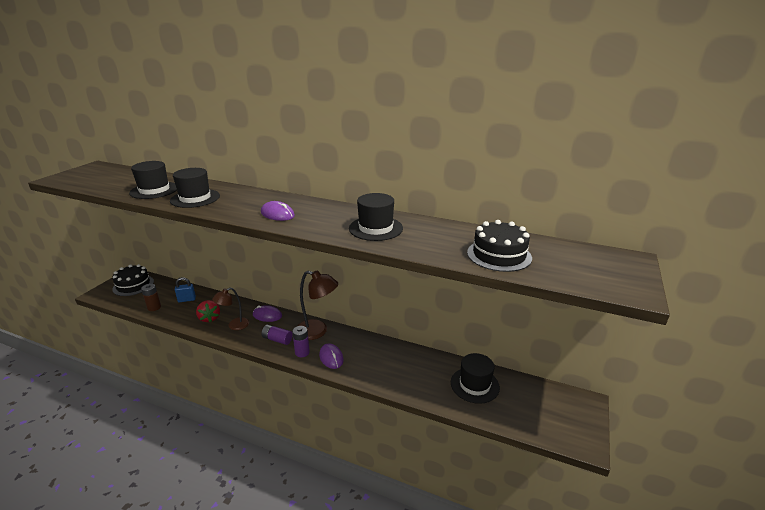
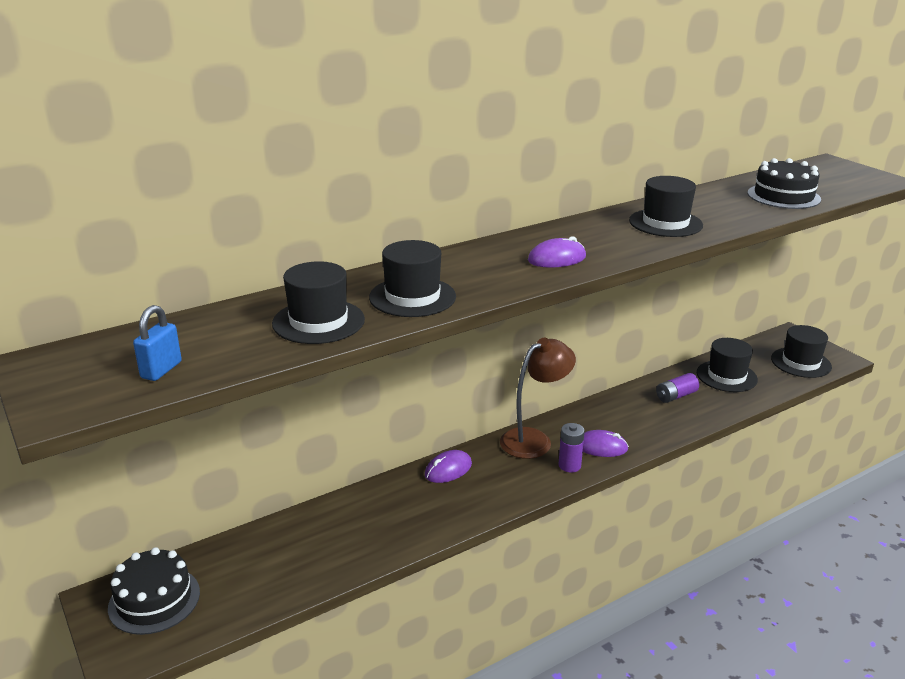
camera: 55 degrees left, 0 degrees up
brown battery [141,284,161,311] -> none
blue padlock [175,277,196,302] -> blue padlock moved to [133,305,182,381]
red strawberry [196,300,220,323] -> none
brown lamp [212,288,249,330] -> none
purple battery [262,324,293,345] -> purple battery moved to [656,373,699,403]
none -> black hat [771,325,832,378]

